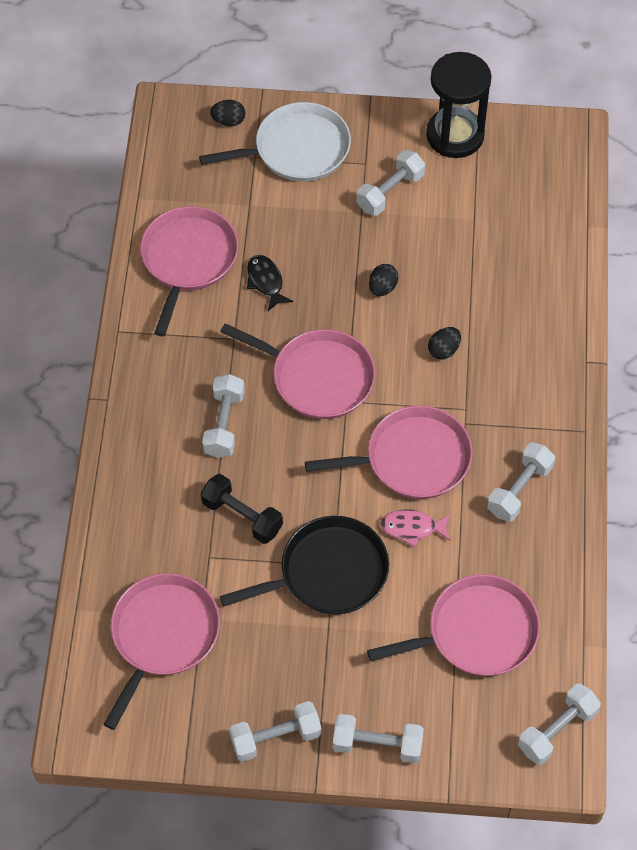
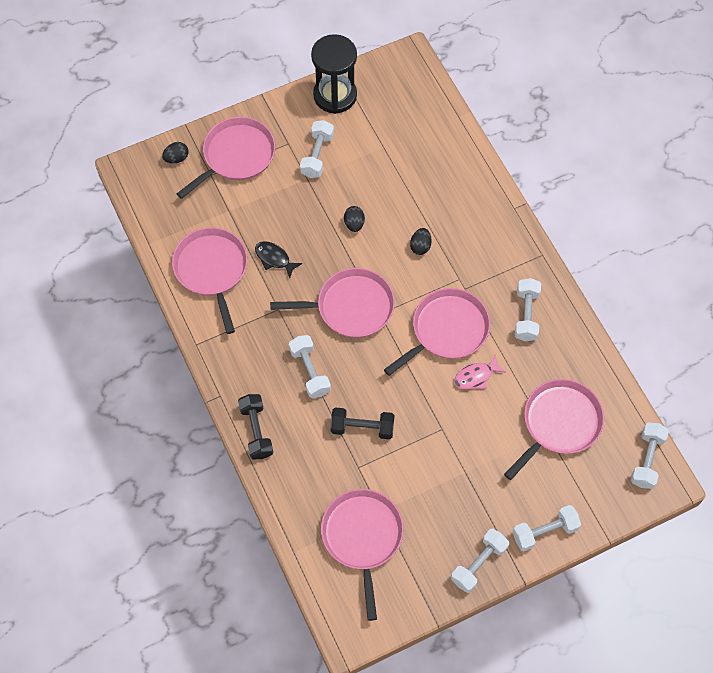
camera: 30 degrees left, 5 degrees up
white pan [199,102,351,182] -> pink pan [177,117,275,199]
black pan [220,516,389,615] -> none
none -> black dumbbell [238,394,274,459]

